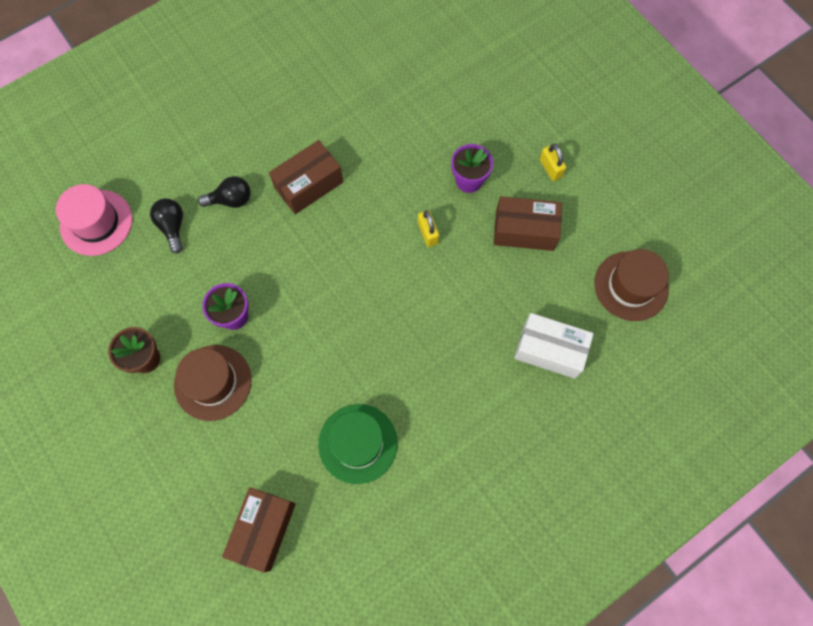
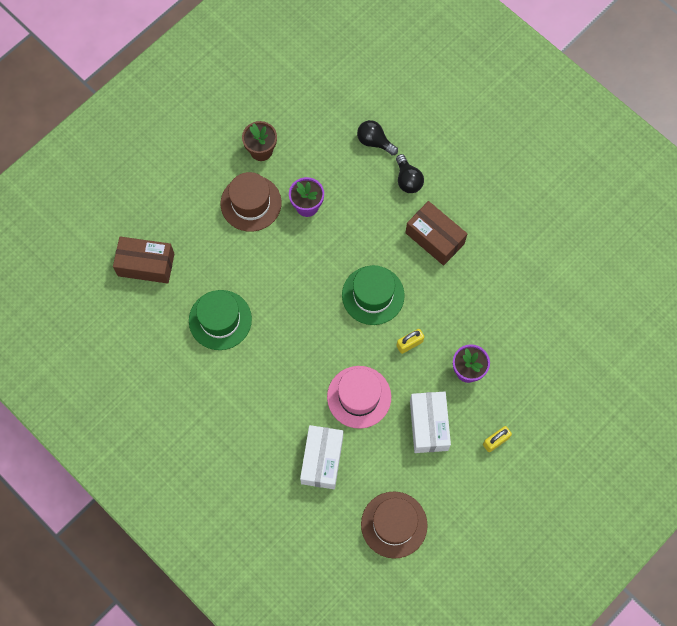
camera: 80 degrees right, 0 degrees up
pink hat [56,184,132,256] -> pink hat moved to [327,366,391,429]
black light bulb [150,198,183,254] -> black light bulb turned 120 degrees counterclockwise [357,120,398,156]
brown box [493,196,562,251] -> white box [410,392,451,453]
none -> green hat [342,265,405,325]

